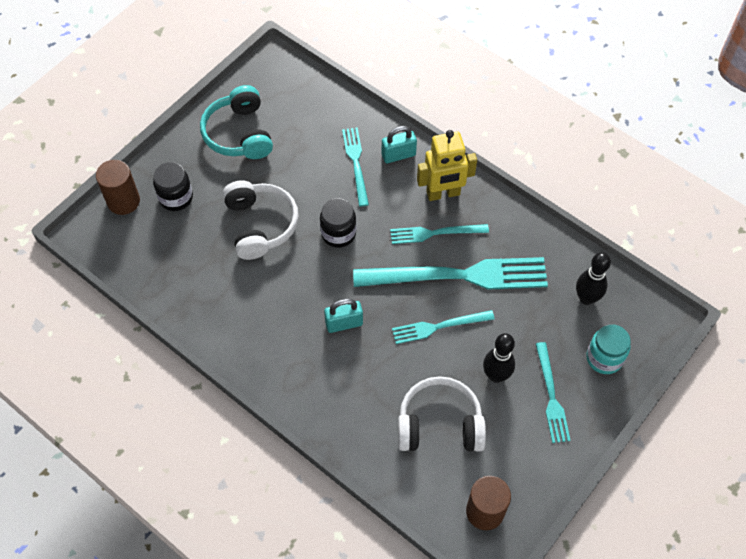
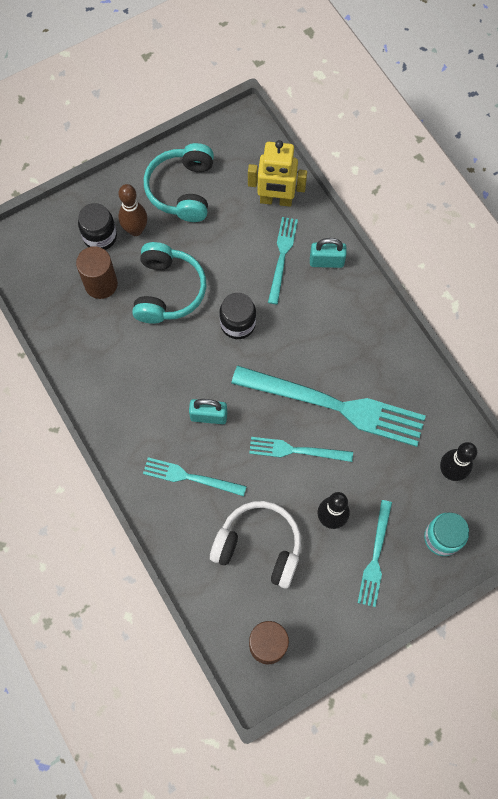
camera: 20 degrees right, 10 degrees up
brown cylinder [96,160,140,215] -> brown cylinder moved to [76,246,118,299]
white headphones [223,180,299,260] -> turquoise headphones [132,242,206,324]
turquoise fork [390,224,489,244] -> turquoise fork moved to [143,457,247,496]
yellow robot [417,130,477,201] -> yellow robot moved to [248,140,307,207]
none -> brown bowling pin [118,184,148,236]

